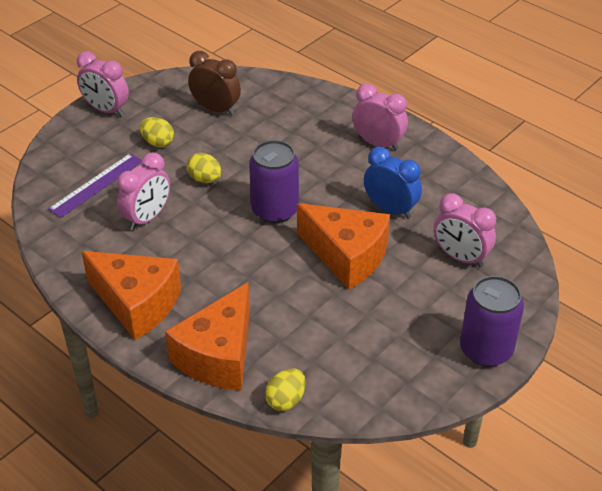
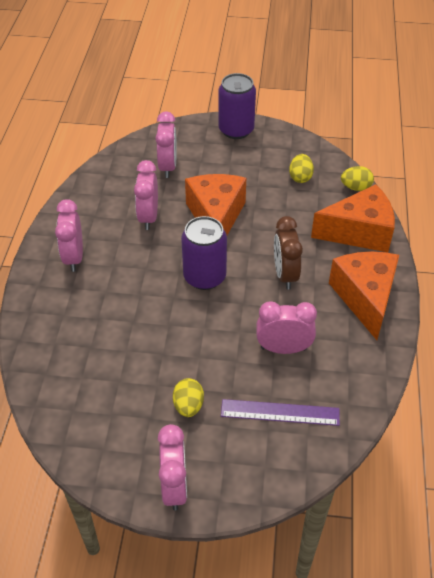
camera: 125 degrees left, 5 degrees up
yellow egg [187,153,222,183] -> yellow egg moved to [289,154,314,183]
brown clock [188,51,241,116] -> brown clock moved to [274,216,303,290]
blue clock [364,147,422,219] -> pink clock [134,160,158,230]

